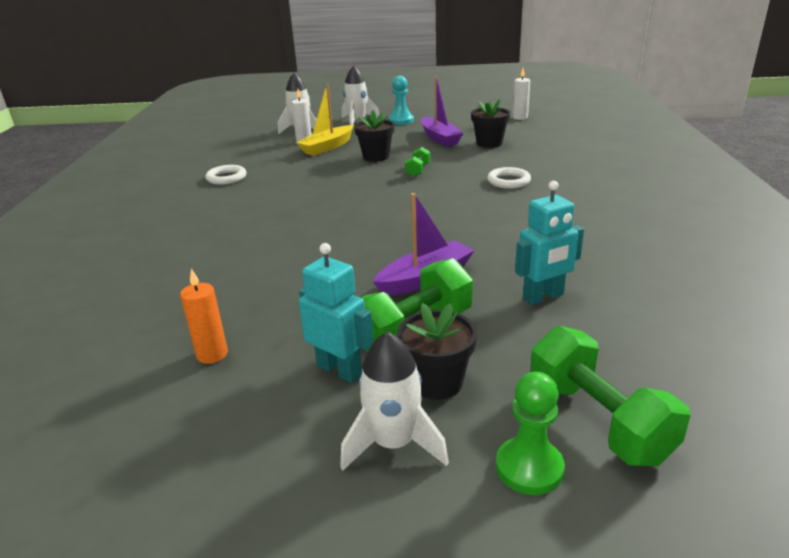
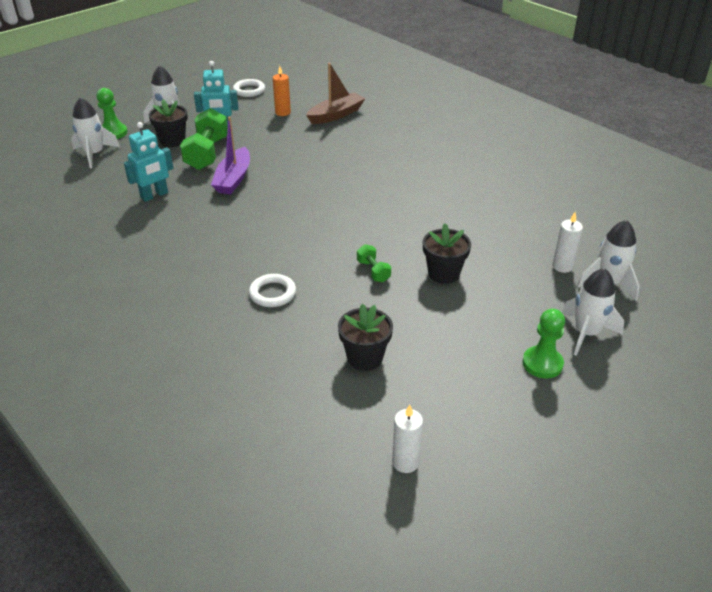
camera: 135 degrees right, 10 degrees up
white ring [206,165,246,185] -> white ring moved to [233,79,265,97]
yellow boat [296,84,353,156] -> none
turquoise pawn [389,76,414,125] -> green pawn [522,309,565,379]
purple boat [421,76,464,147] -> none
turquoise robot [515,181,584,305] -> turquoise robot turned 150 degrees counterclockwise [124,122,174,202]
green dumbbell [530,326,691,466] -> white rocket [71,97,120,168]
none -> brown boat [306,63,365,124]

